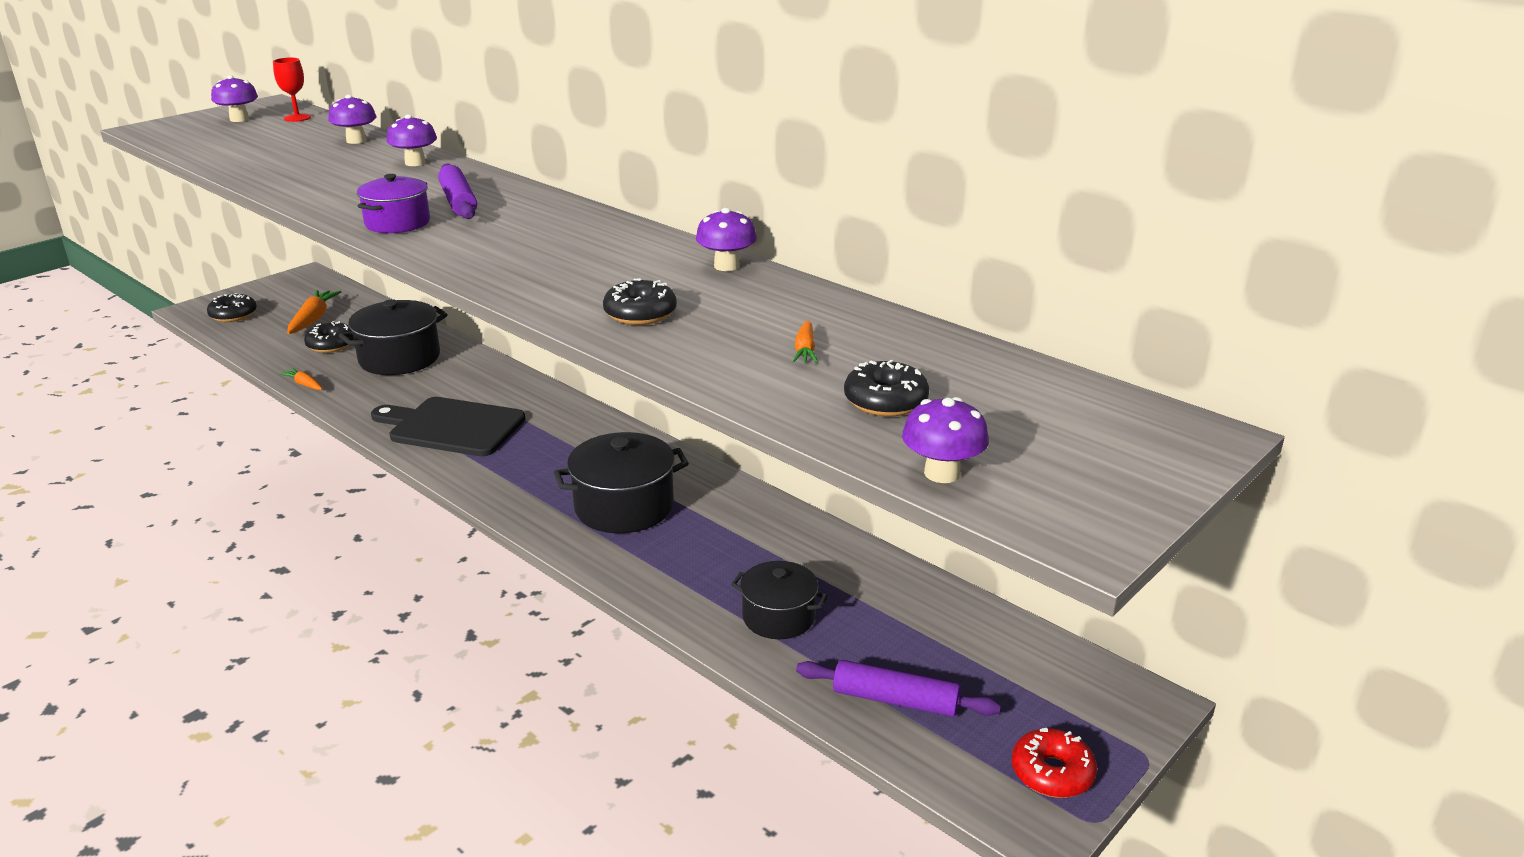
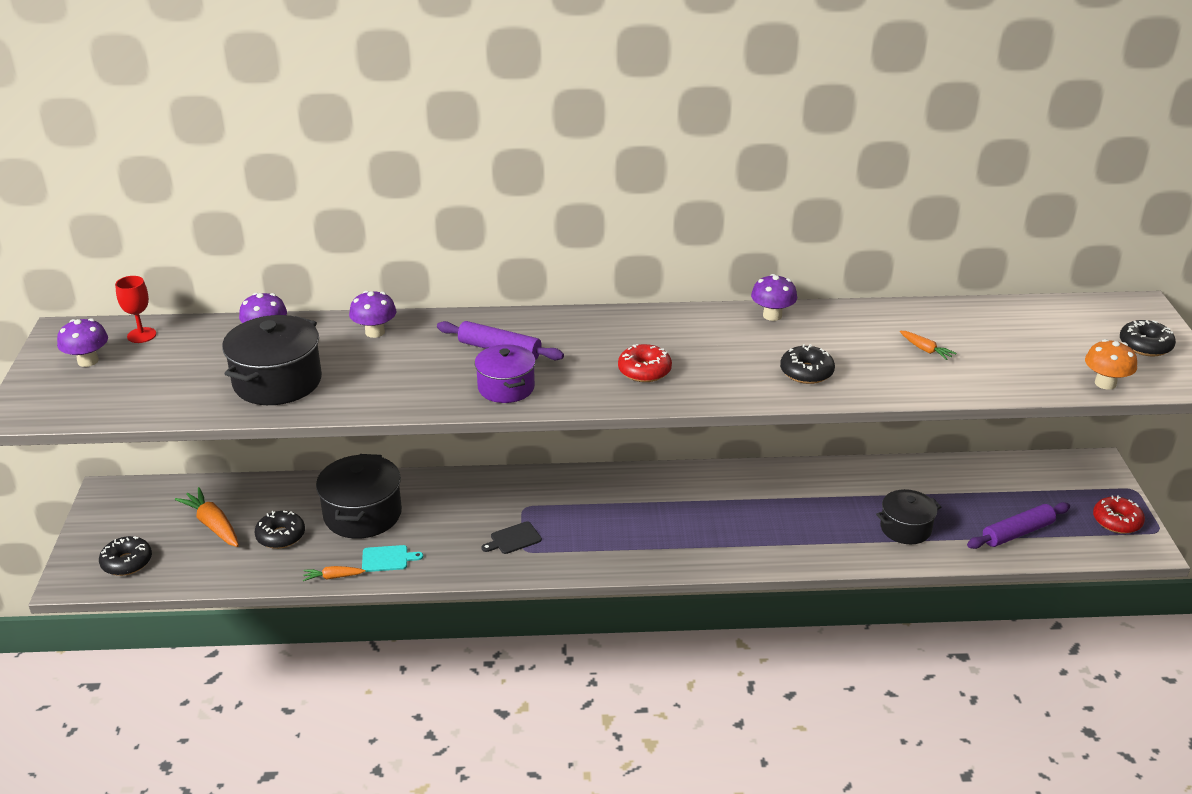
camera: 45 degrees left, 5 degrees up
black cutting board [371,397,525,456] -> black cutting board [481,521,542,554], size x0.43
black pot [554,432,689,533] -> black pot moved to [222,315,322,405]
black donut [844,360,929,416] -> black donut moved to [1120,320,1176,356]
purple mushroom [902,397,989,483] -> orange mushroom [1085,339,1137,390]
none -> turquoise cutting board [362,545,423,572]
none -> red donut [618,344,672,382]

